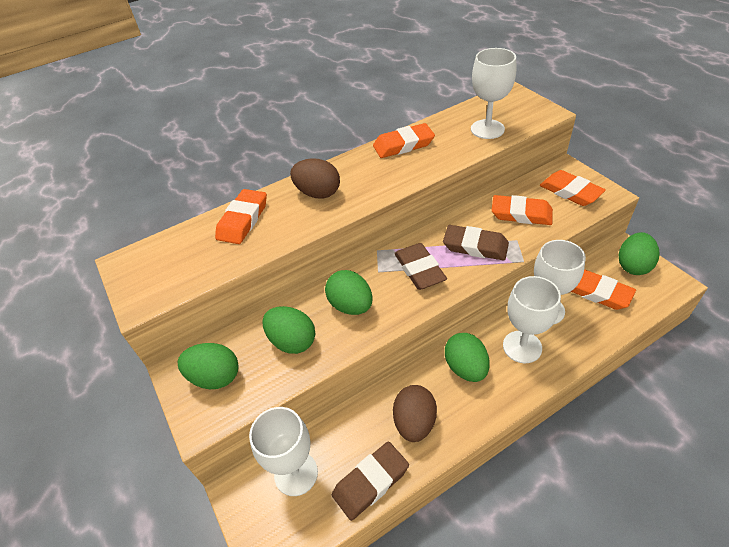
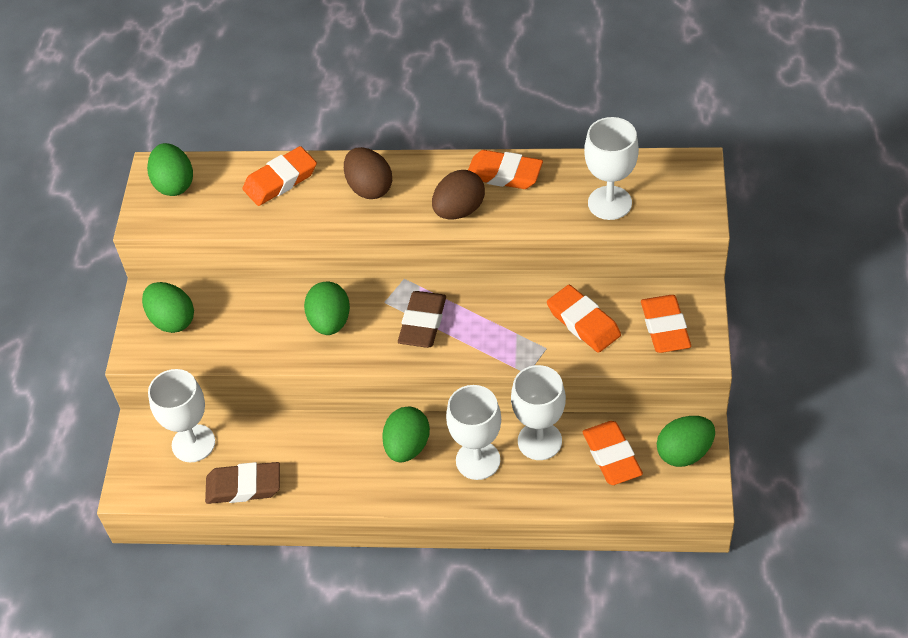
camera: 35 degrees right, 5 degrees up
green egg [262,306,315,354] -> green egg moved to [147,143,193,196]
brown egg [393,385,437,442] -> brown egg moved to [432,170,485,219]
brown eraser [443,225,509,260] -> none

